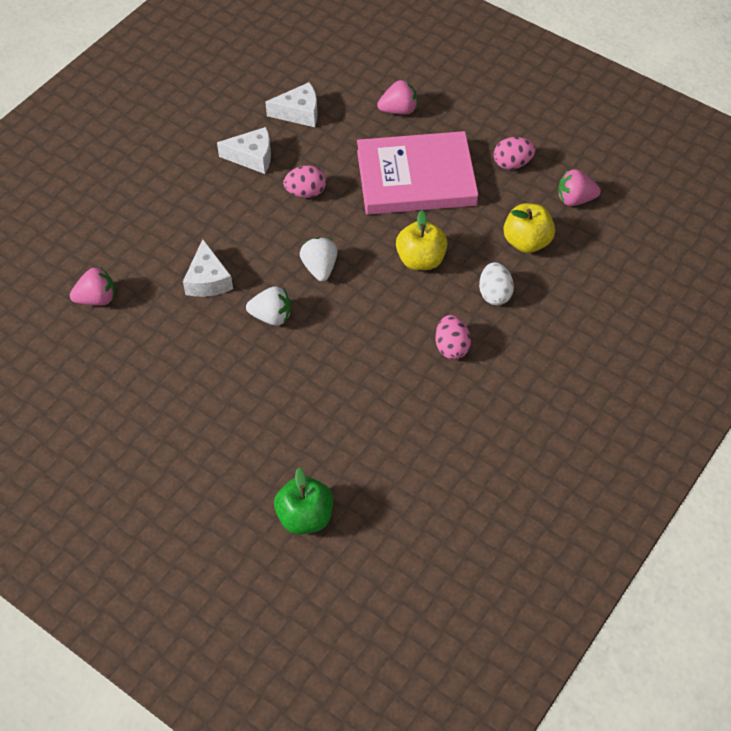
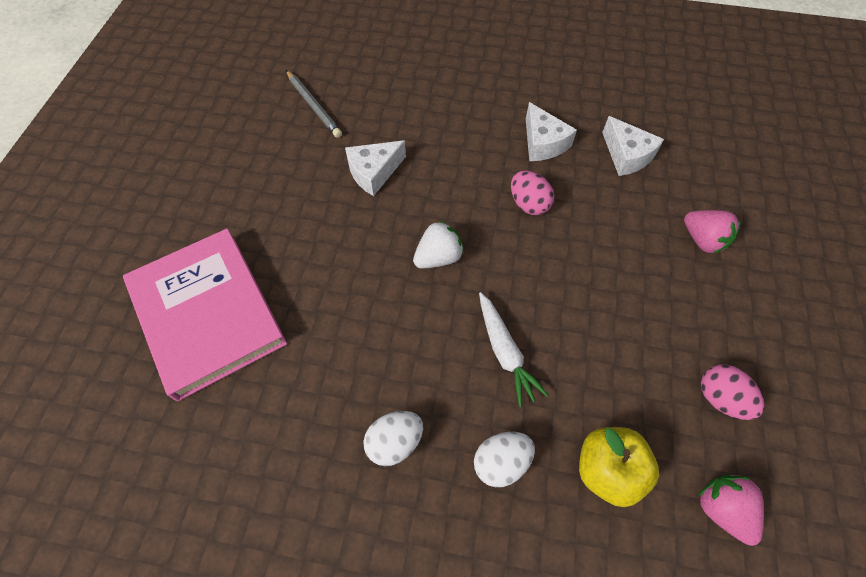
camera: 65 degrees right, 5 degrees up
pink strawberry [70,267,115,305] -> grey pencil [286,70,342,138]
white strawberry [246,286,291,326] -> none
green apple [274,468,333,534] -> none
pink book [357,131,479,215] -> pink book moved to [123,228,287,401]
yellow apple [396,210,448,270] -> white carrot [479,292,548,408]
pink egg [435,315,471,359] -> white egg [363,411,423,466]

